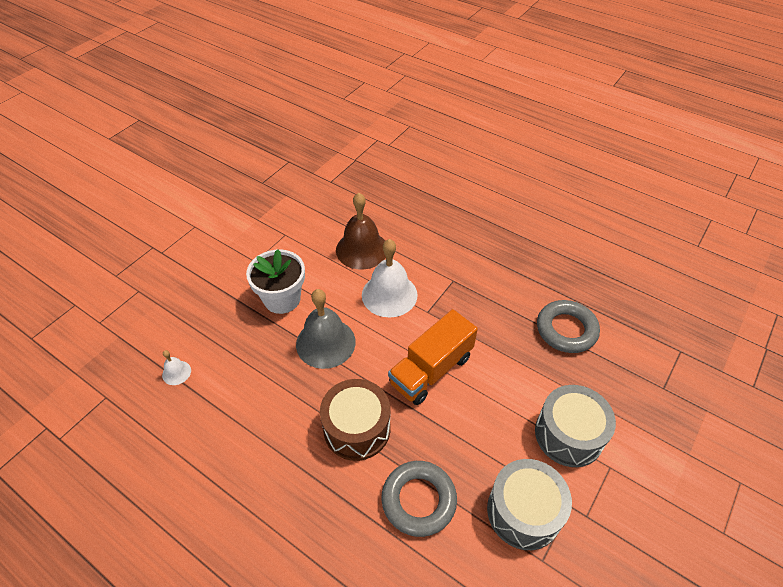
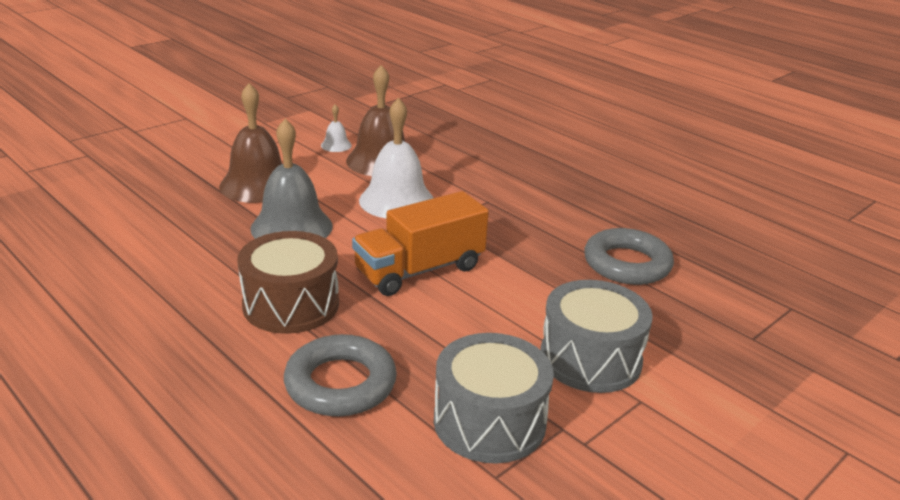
camera: 10 degrees right, 20 degrees down
white bell [162,350,191,385] -> white bell moved to [321,104,352,152]
white flower pot [246,250,305,314] -> brown bell [219,83,282,203]

